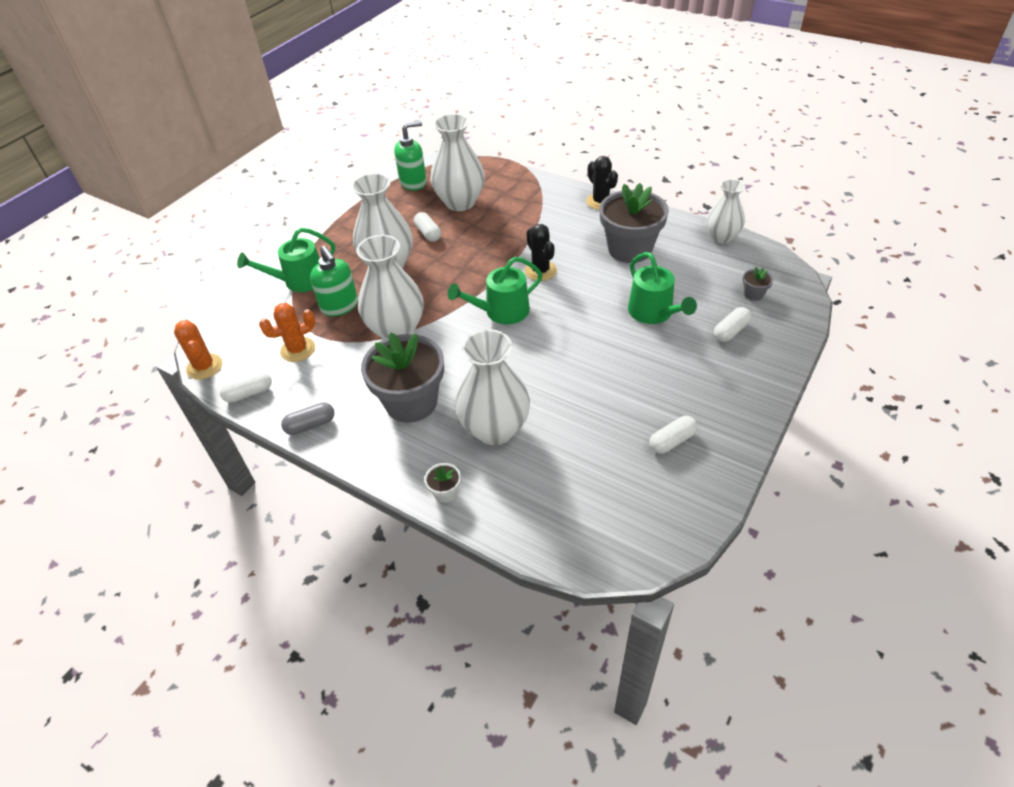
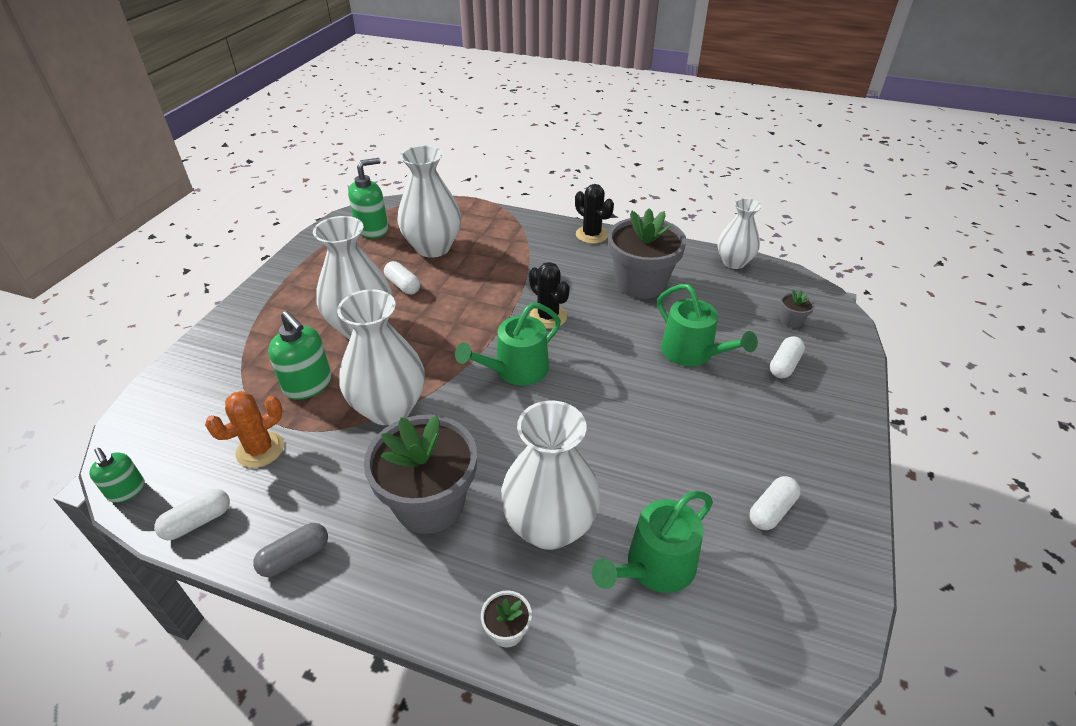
camera: 15 degrees left, 5 degrees down
orange cactus [174,320,222,380] -> green soap dispenser [89,448,145,503]
green watering can [237,228,335,292] -> green watering can moved to [592,491,713,593]

